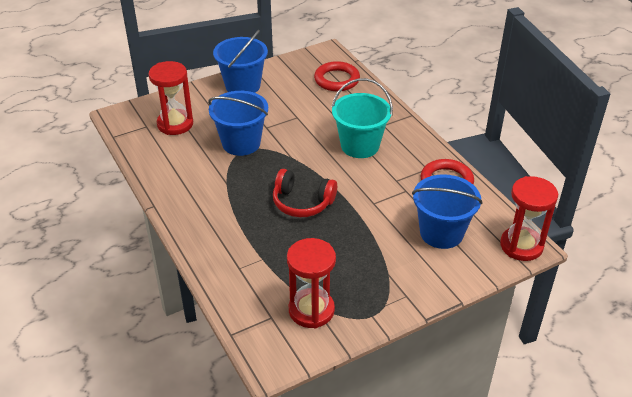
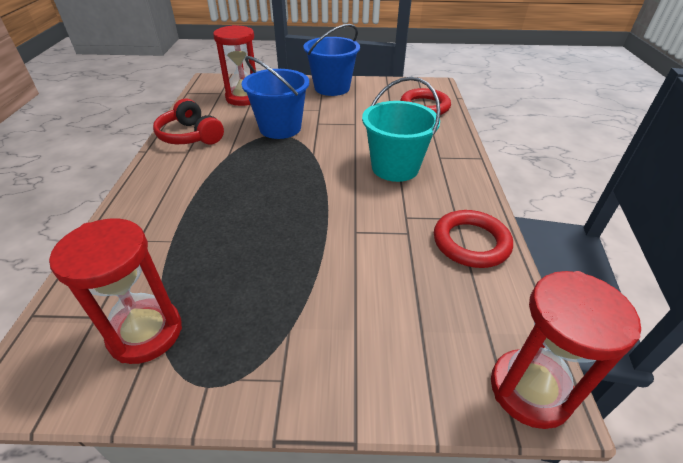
camera: 30 degrees right, 0 degrees up
red headphones [273,169,337,217] -> red headphones moved to [153,98,224,144]
blue bucket [412,174,482,249] -> none

